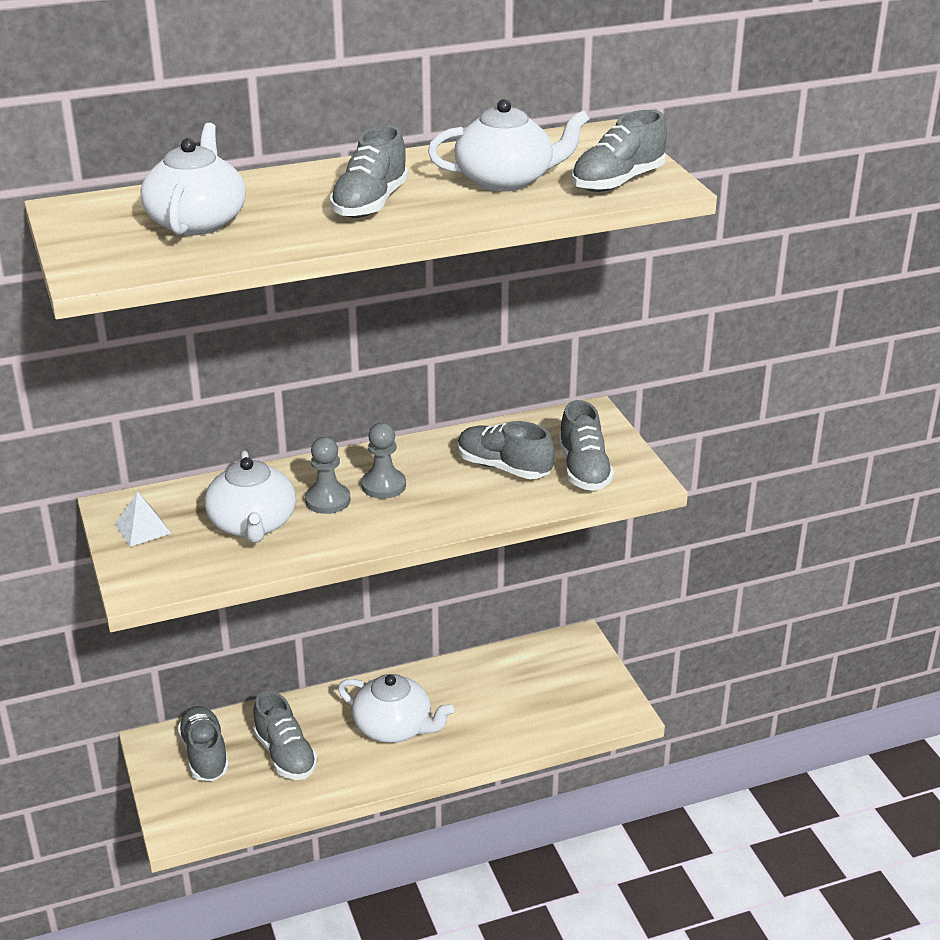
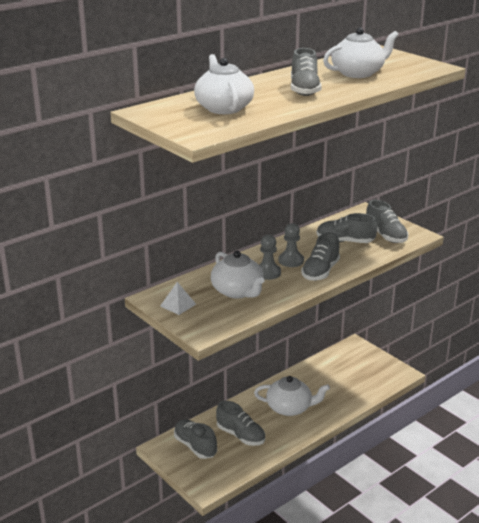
camera: 20 degrees left, 5 degrees down
grey shoe [572,110,667,192] -> grey shoe moved to [301,232,340,281]

